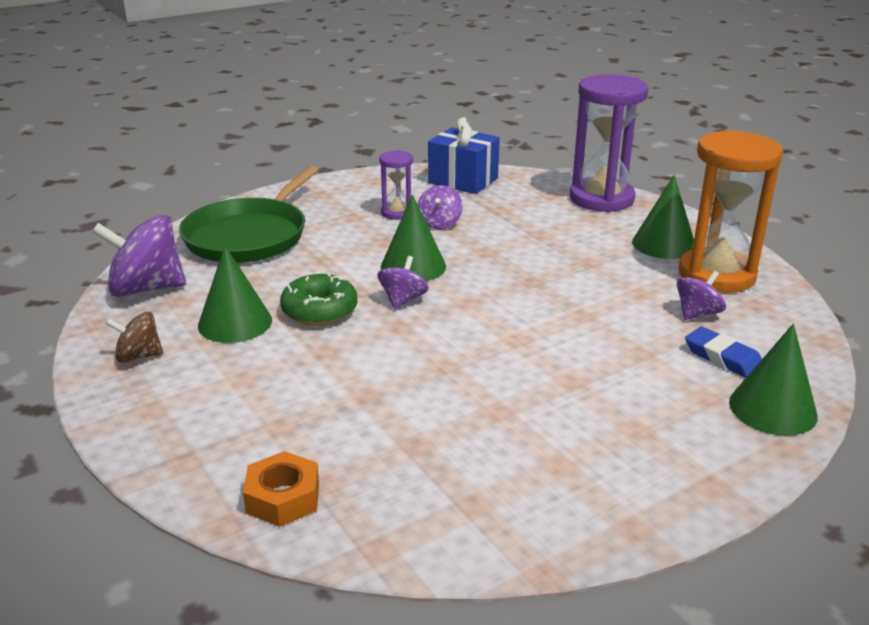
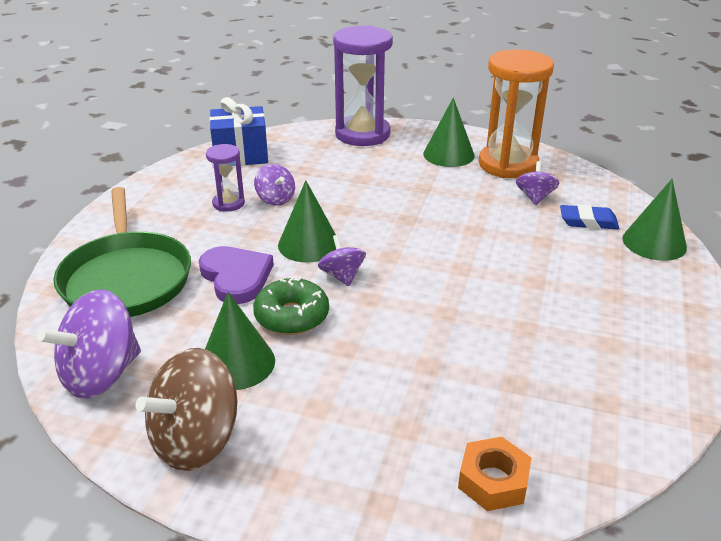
camera: 40 degrees left, 5 degrees up
brown spinning top [105,312,163,363] -> brown spinning top [136,348,237,471], size x1.83
none -> purple heart [199,246,274,304]

